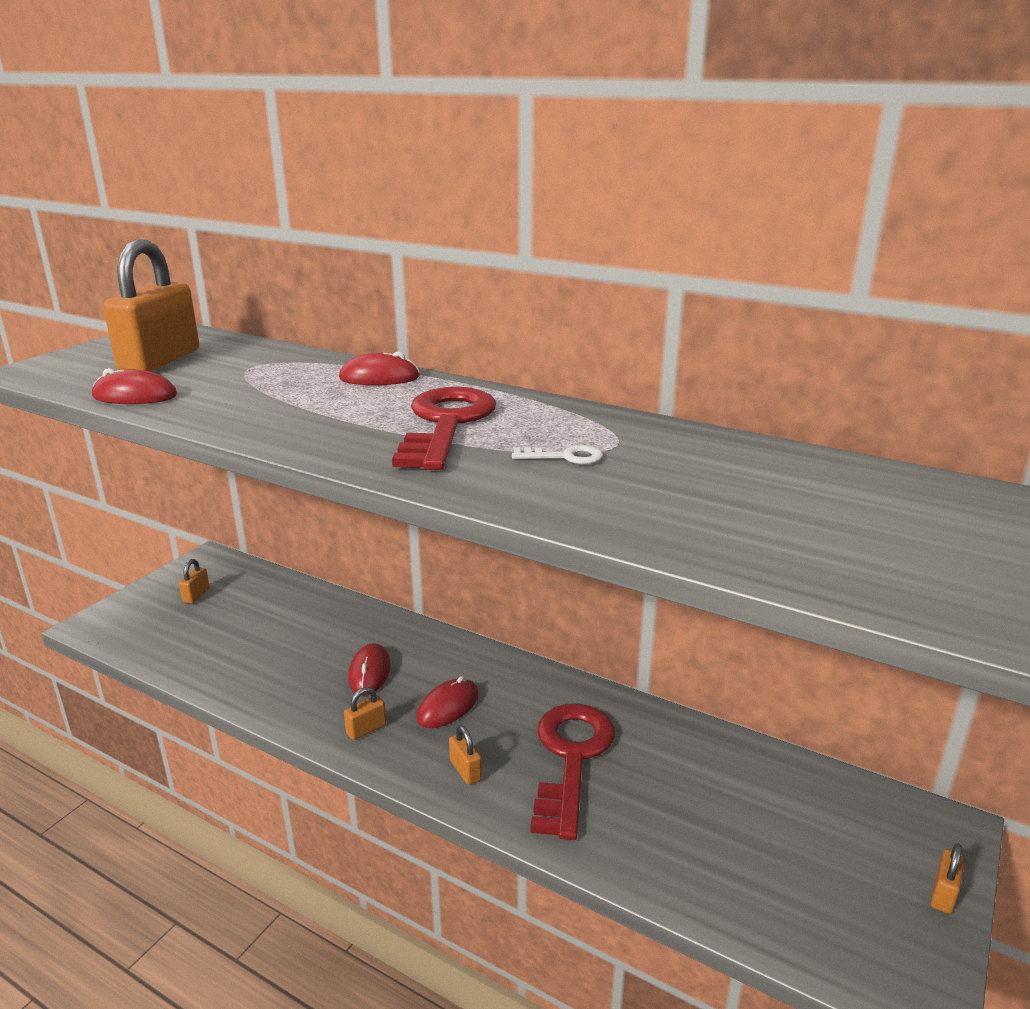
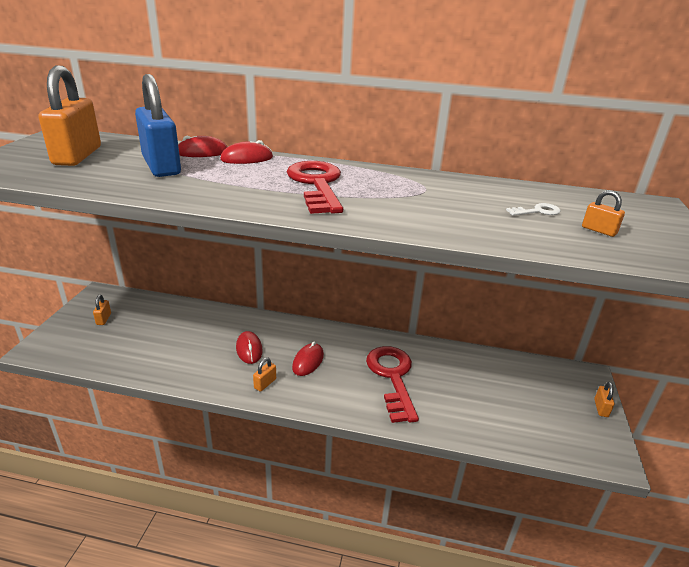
camera: 20 degrees left, 5 degrees up
red mouse [92,368,177,404] -> red mouse moved to [178,136,228,157]
orange padlock [449,725,482,785] -> orange padlock moved to [582,190,625,237]
white key [512,445,603,464] -> white key moved to [506,203,561,216]
none -> blue padlock [135,74,181,177]

